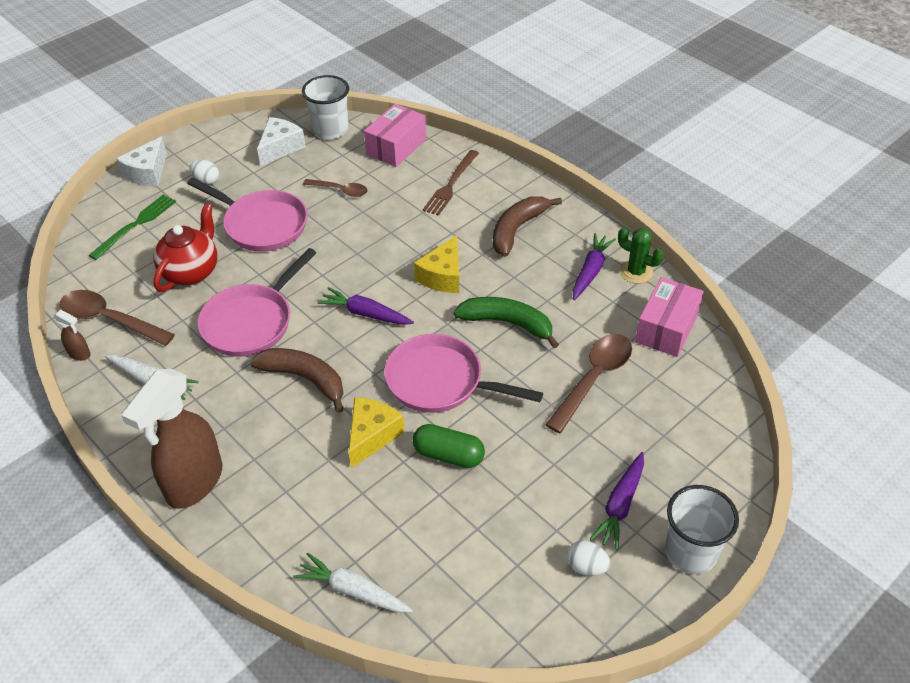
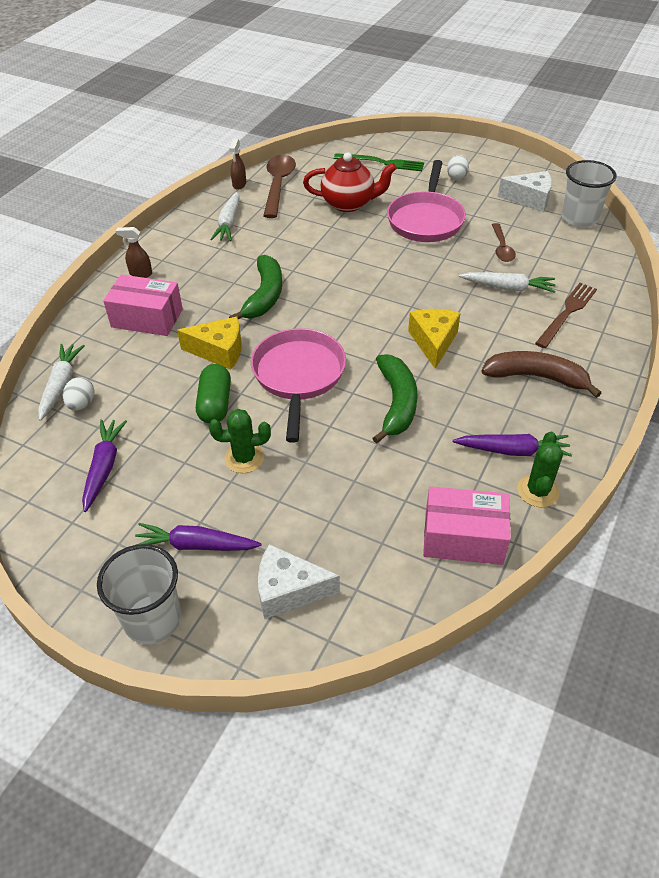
camera: 70 degrees right, 0 degrees up
white cheese [116,136,167,187] -> white cheese moved to [258,544,340,619]
brown spray bottle [121,369,223,509] -> brown spray bottle [116,227,152,278], size x0.41
pink pan [198,248,316,357] -> none
brown banana [250,348,343,413] -> green banana [229,255,282,319]
purple carrot [318,287,414,325] -> purple carrot moved to [82,420,127,512]
pink box [364,104,426,167] -> pink box moved to [103,274,183,336]
yellow cheese [414,235,459,293] -> yellow cheese turned 90 degrees clockwise [408,309,460,369]
brown fork [423,150,479,216] -> brown fork turned 120 degrees clockwise [535,283,597,348]
brown spoon [546,334,632,433] -> none
white egg [567,541,611,576] -> white egg moved to [63,377,95,411]
none -> green cactus [209,409,271,473]
none -> white carrot [459,272,556,293]

